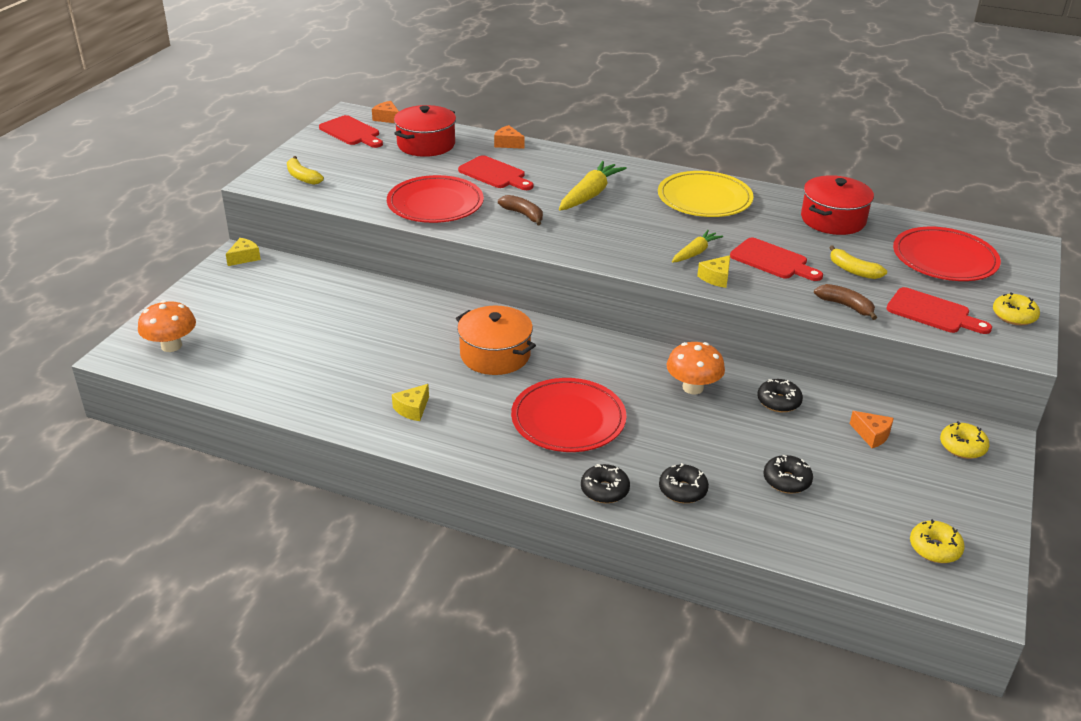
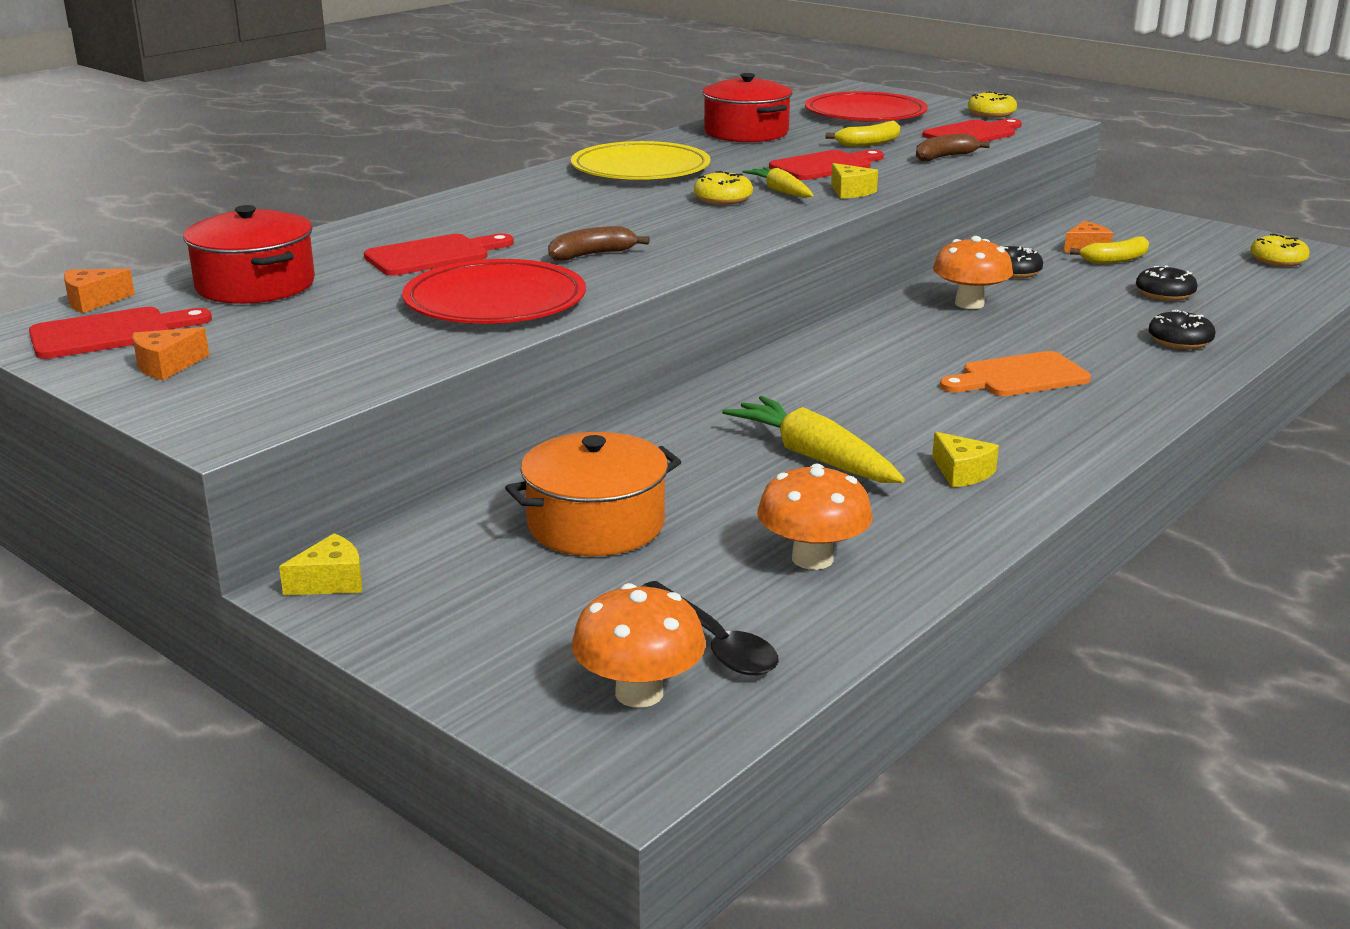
camera: 70 degrees left, 10 degrees down
yellow cheese [226,238,261,266] -> yellow cheese turned 90 degrees clockwise [279,533,362,595]
yellow banana [287,156,324,185] -> yellow banana moved to [1070,236,1149,264]
orange pot [456,306,536,375] -> orange pot moved to [505,432,681,556]
orange cheese [494,125,525,149] -> orange cheese moved to [133,327,209,380]
red plate [511,378,627,452] -> orange cutting board [940,351,1091,396]
yellow carrot [559,161,627,210] -> yellow carrot moved to [722,396,905,483]
black donut [581,464,630,503] -> none
yellow donut [940,421,990,459] -> yellow donut moved to [694,171,753,205]
none -> black spoon [640,581,779,675]
none -> orange mushroom [758,464,873,570]

